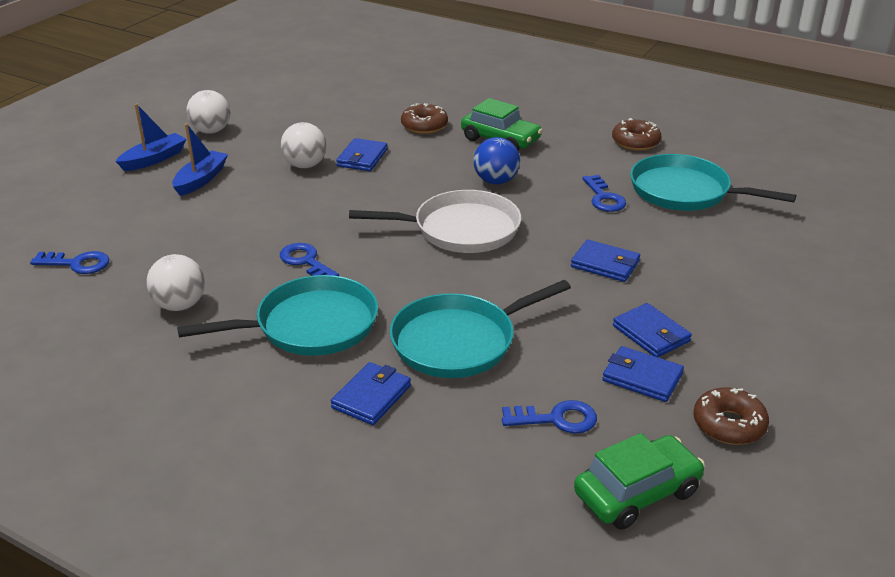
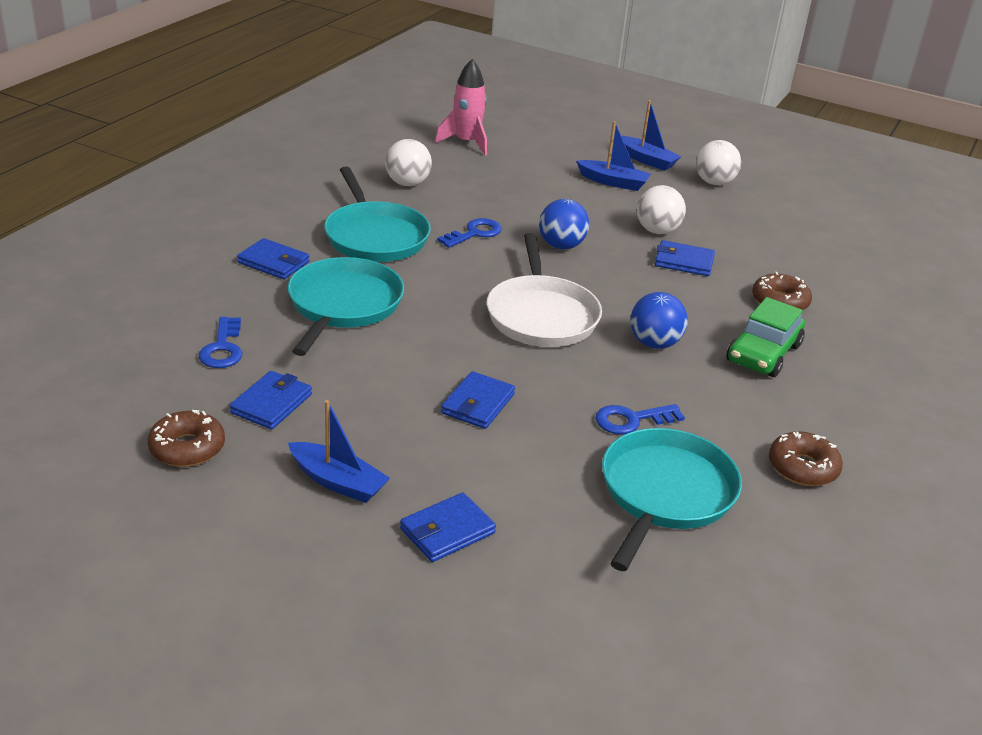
camera: 85 degrees right, 0 degrees up
blue key [30,251,109,274] -> pink rocket [435,59,487,155]
turquoise pan [390,280,571,378] -> turquoise pan turned 45 degrees clockwise [288,257,404,356]
green car [574,433,705,530] -> none
blue wallet [613,303,692,357] -> blue wallet moved to [400,492,496,562]
none -> blue boat [288,400,390,503]
none -> blue ball [539,199,589,249]

